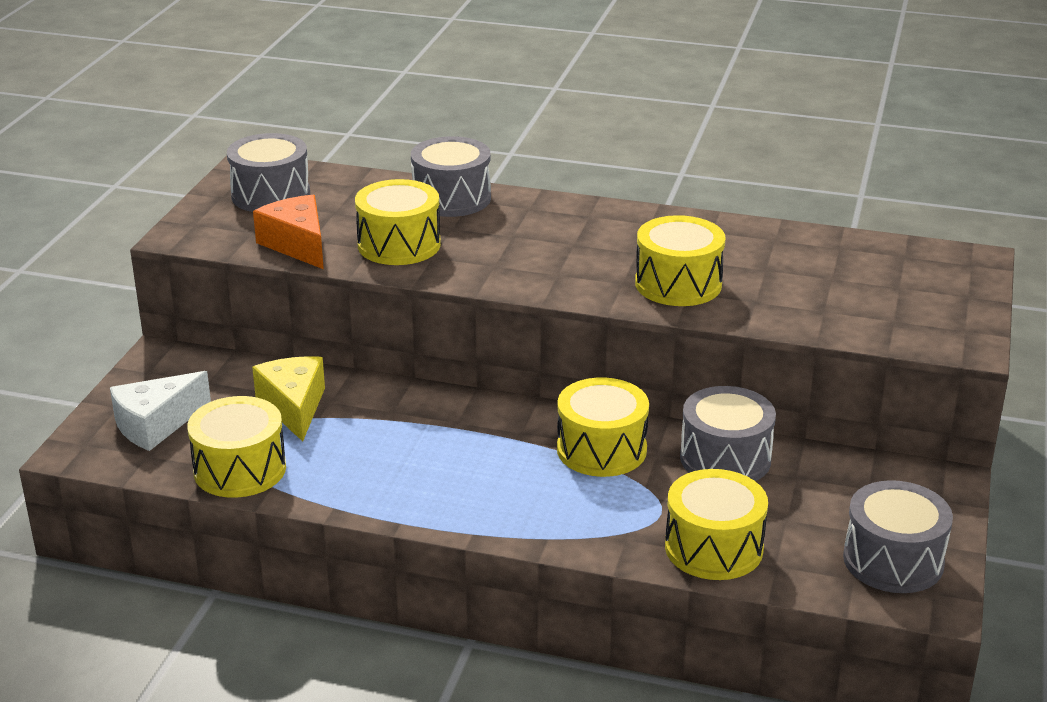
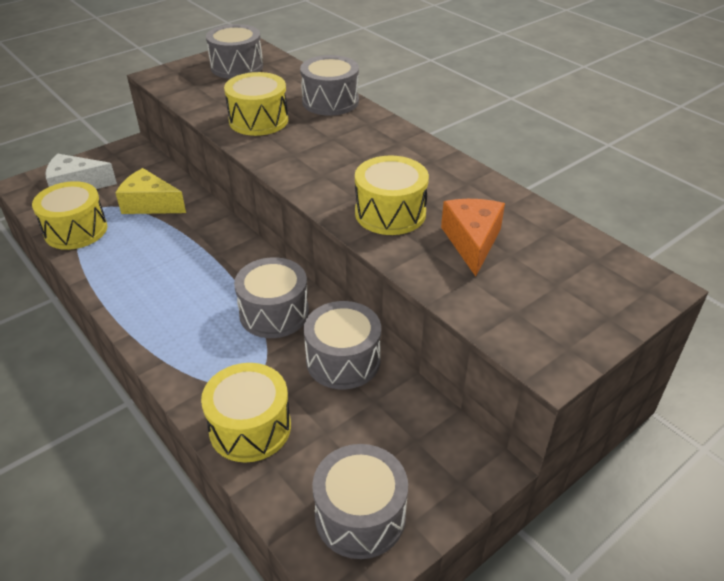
camera: 35 degrees right, 10 degrees up
yellow cheese [252,356,325,441] -> yellow cheese turned 90 degrees counterclockwise [116,168,186,214]
orange cheese [253,195,324,269] -> orange cheese moved to [441,199,505,277]
yellow drum [557,377,649,477] -> grey drum [234,257,309,338]

